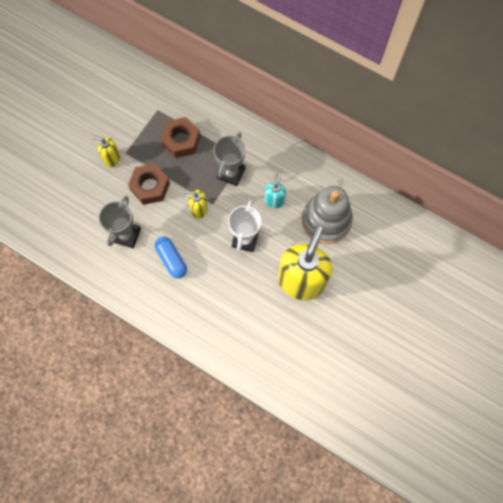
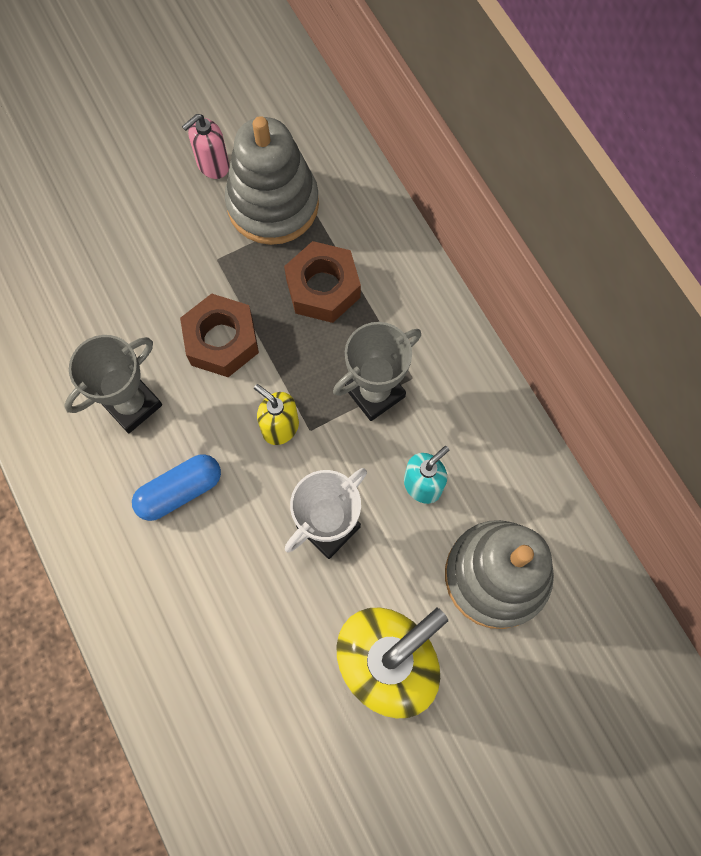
camera: 30 degrees right, 0 degrees up
yellow soap dispenser [92,136,120,167] -> none
blue capsule [155,237,187,279] -> blue capsule turned 60 degrees clockwise [132,454,221,521]
none -> pink soap dispenser [182,114,229,179]
none -> grey stacking toy [225,116,319,245]

